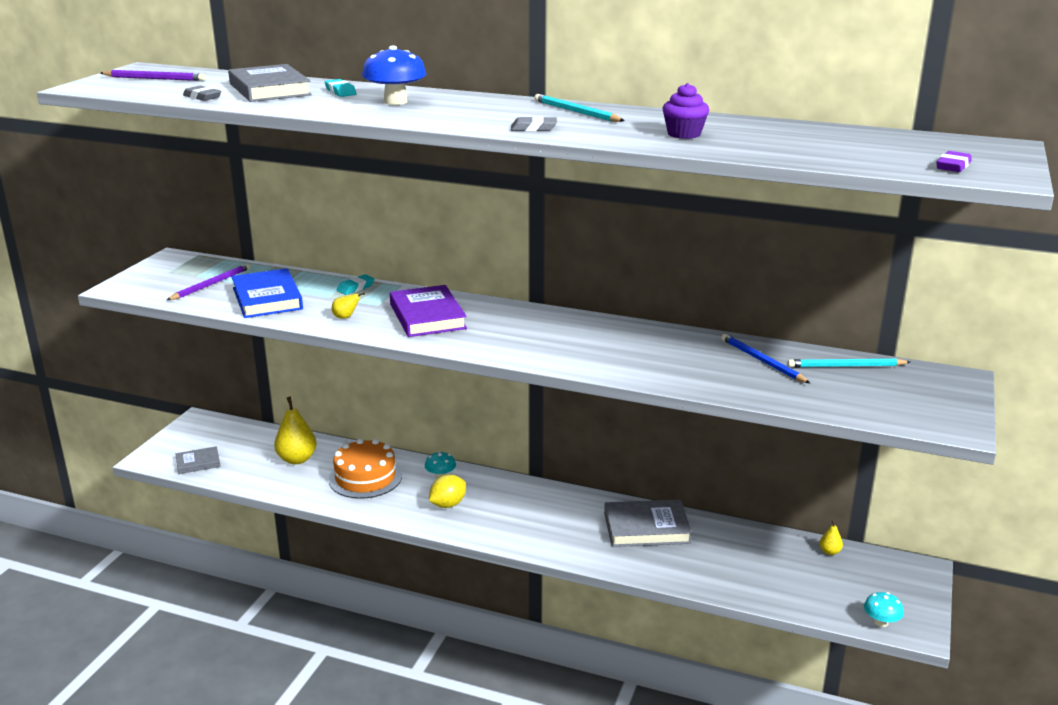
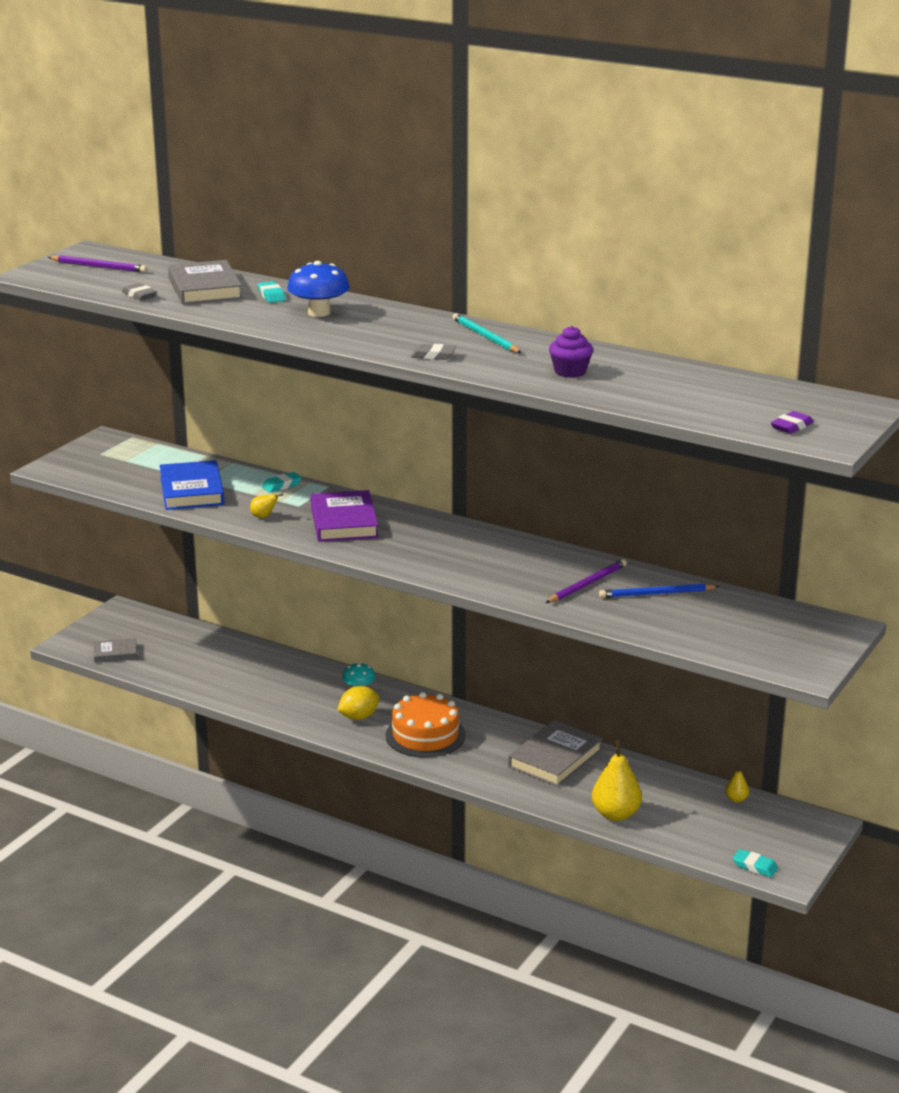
camera: 10 degrees right, 0 degrees up
purple pencil [167,263,251,300] -> purple pencil moved to [546,559,627,603]
yellow pear [274,396,317,464] -> yellow pear moved to [592,740,642,821]
orange cake [329,439,402,499] -> orange cake moved to [386,692,466,758]
grey book [604,499,692,547] -> grey book turned 60 degrees counterclockwise [508,720,603,787]
blue pencil [721,334,810,383] -> blue pencil turned 75 degrees counterclockwise [599,584,720,598]
turquoise pencil [787,358,910,368] -> none
turquoise mushroom [864,592,904,627] -> turquoise eraser [733,849,778,877]

